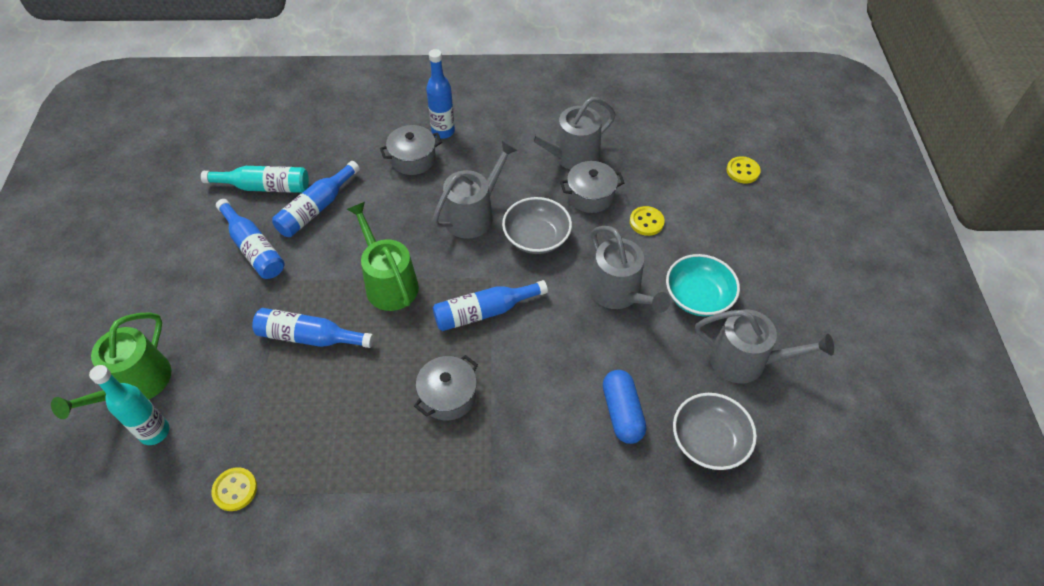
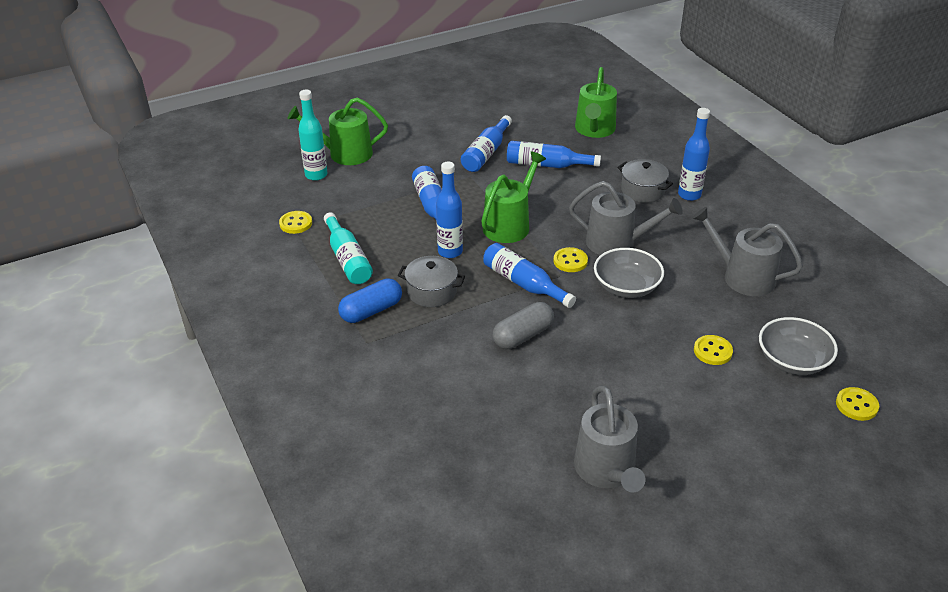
camera: 65 degrees right, 15 degrees down
turquoise bottle [201,166,309,193] -> turquoise bottle moved to [324,212,373,284]
grey pot [560,161,624,213] -> none
grey watering can [588,226,670,313] -> none
blue capsule [603,370,646,444] -> blue capsule moved to [338,278,402,323]
turquoise bowl [666,254,740,316] -> none
grey bowl [673,393,757,470] -> grey bowl moved to [759,317,838,375]
none -> blue bottle [436,162,463,258]
none -> grey capsule [493,302,554,349]
none -> yellow button [553,247,588,272]
none -> green watering can [575,67,617,138]

